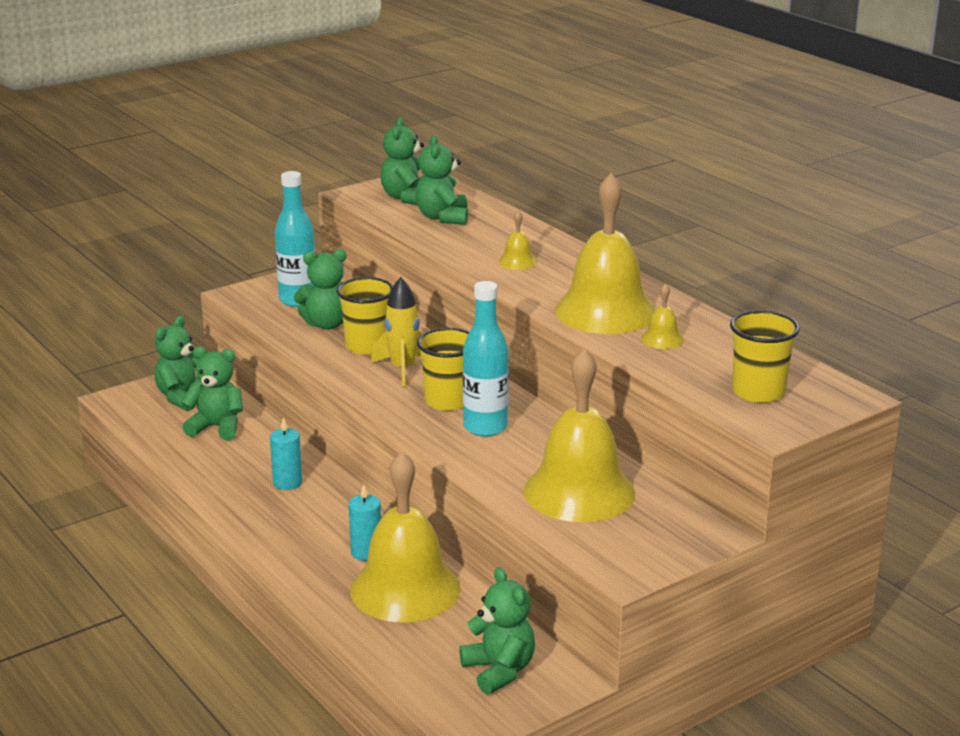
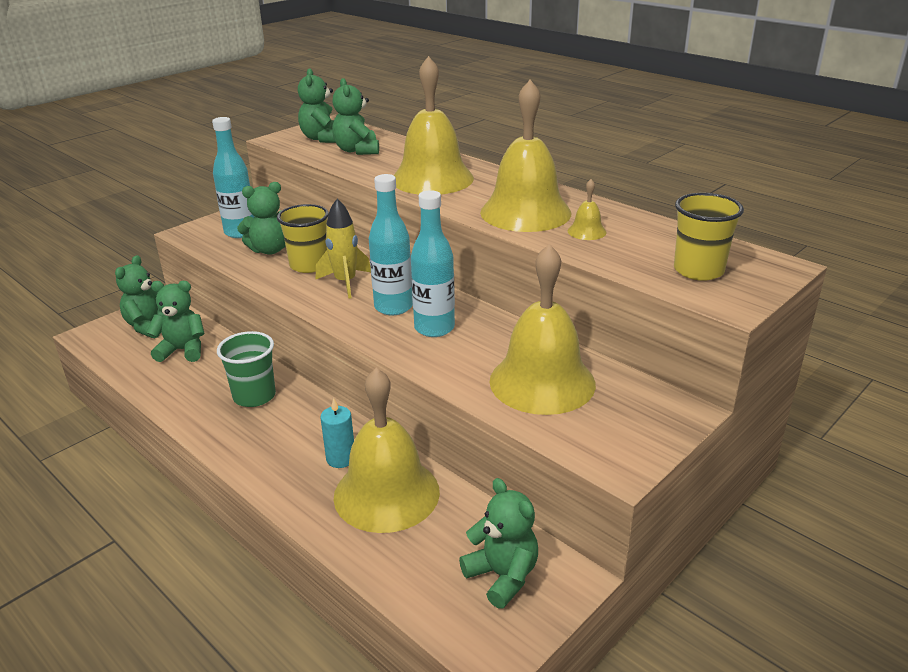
camera: 10 degrees left, 5 degrees up
turquoise candle [270,417,302,490] -> green cup [217,331,276,407]
yellow cup [417,328,469,411] -> turquoise bottle [369,174,413,315]
yellow bell [499,210,537,270] -> yellow bell [394,56,474,194], size x2.47

